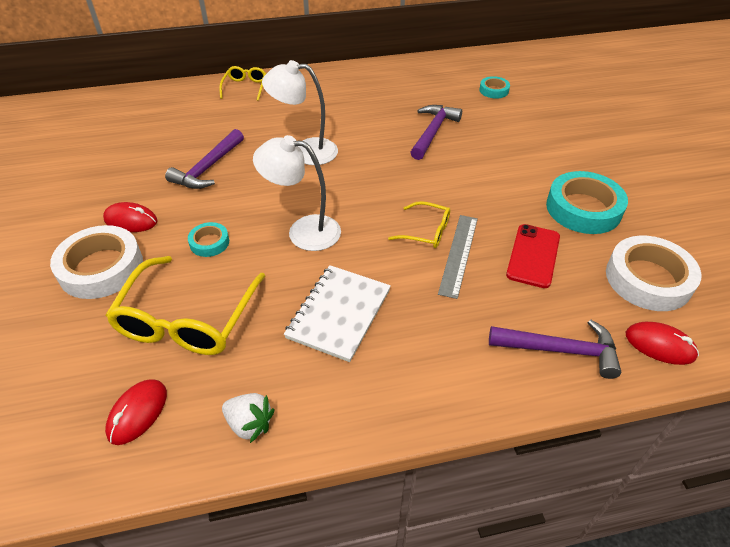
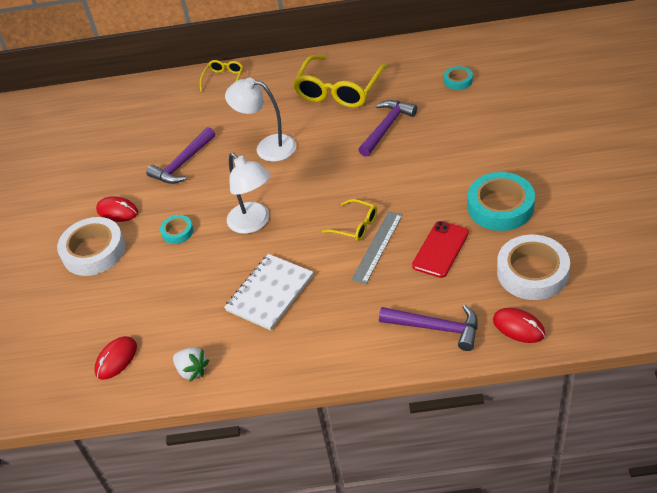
camera: 15 degrees right, 0 degrees up
yellow glasses [105,256,265,355] -> yellow glasses moved to [293,55,388,108]
white lamp [253,135,341,251] -> white lamp turned 150 degrees counterclockwise [227,153,270,234]

